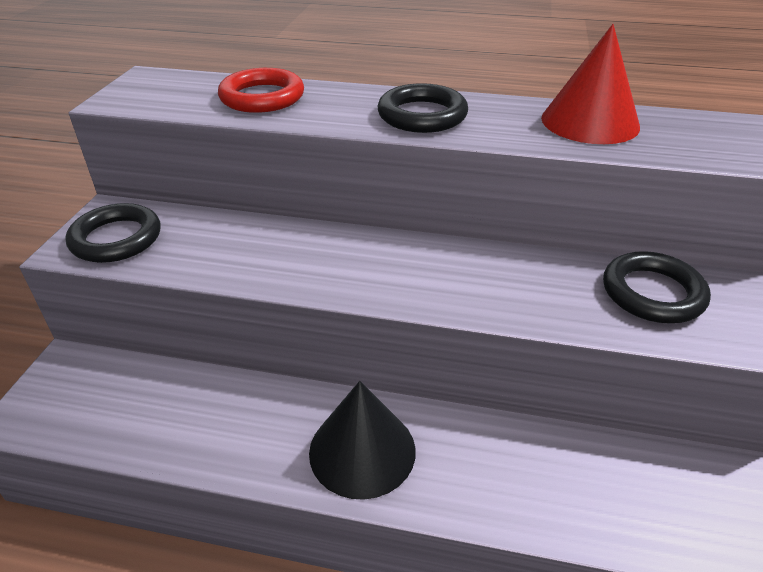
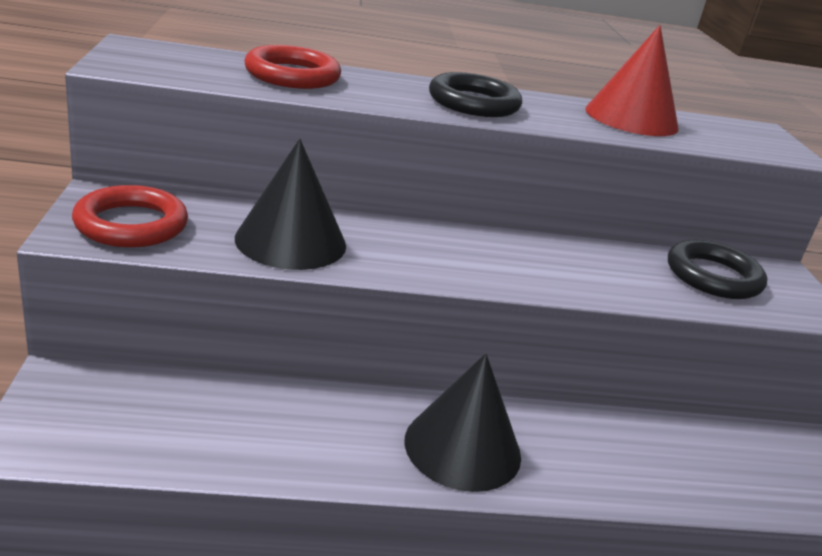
camera: 20 degrees left, 10 degrees down
black ring [65,203,160,263] -> red ring [72,185,188,248]
none -> black cone [235,139,346,270]

